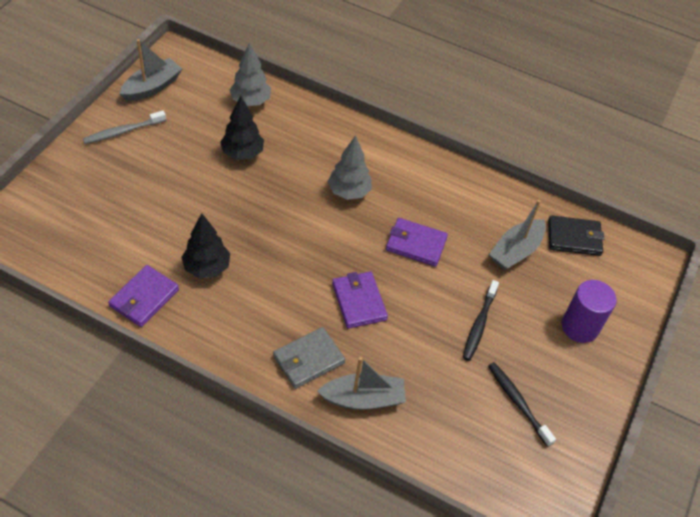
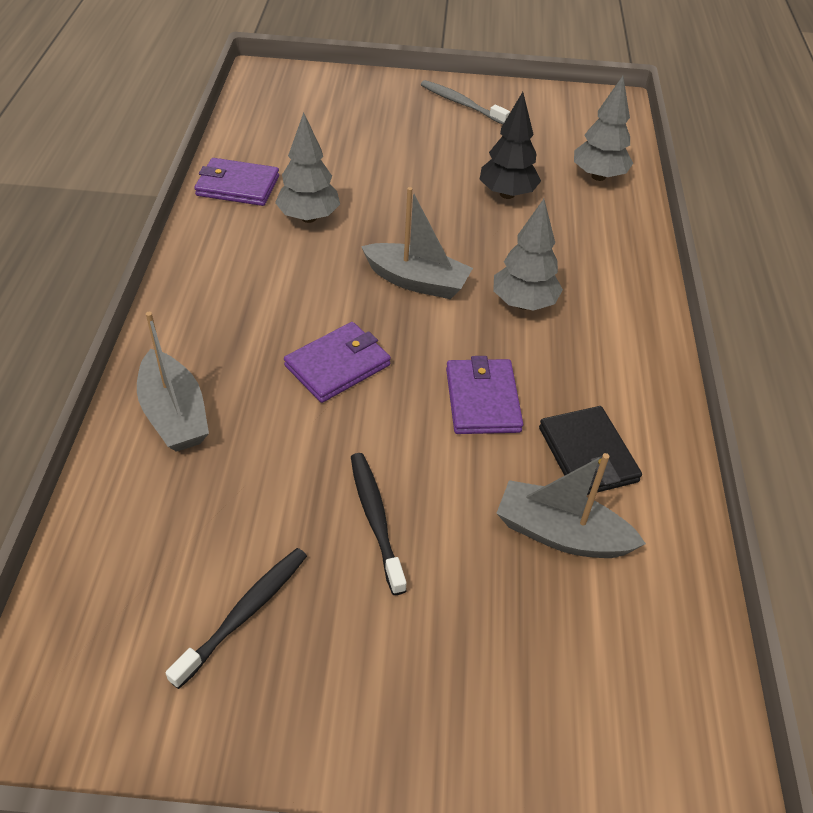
camera: 70 degrees right, 5 degrees down
grey boat [119,39,182,101] -> grey boat moved to [361,187,473,299]
black tree [181,213,230,278] -> grey tree [275,113,340,223]
grey wallet [273,327,345,389] -> none
black toothbrush [463,280,499,361] -> black toothbrush turned 75 degrees clockwise [351,453,407,595]
black wallet [548,215,604,256] -> black wallet moved to [539,406,642,495]
purple cylinder [561,280,617,343] -> none

